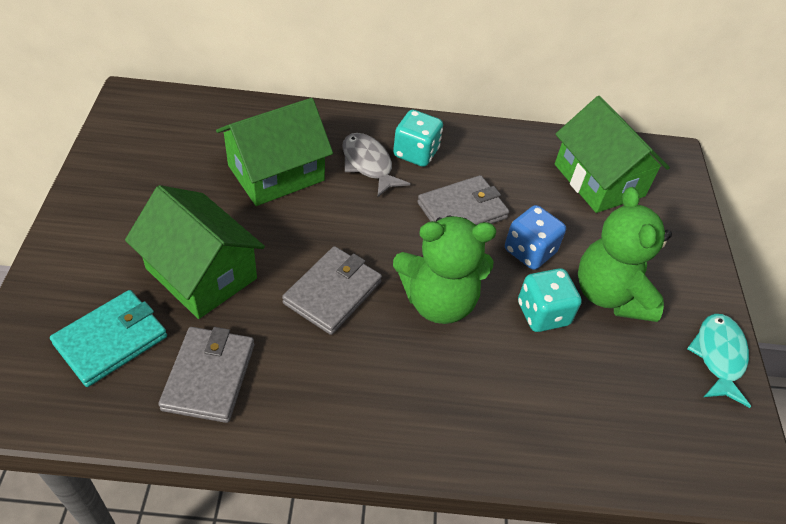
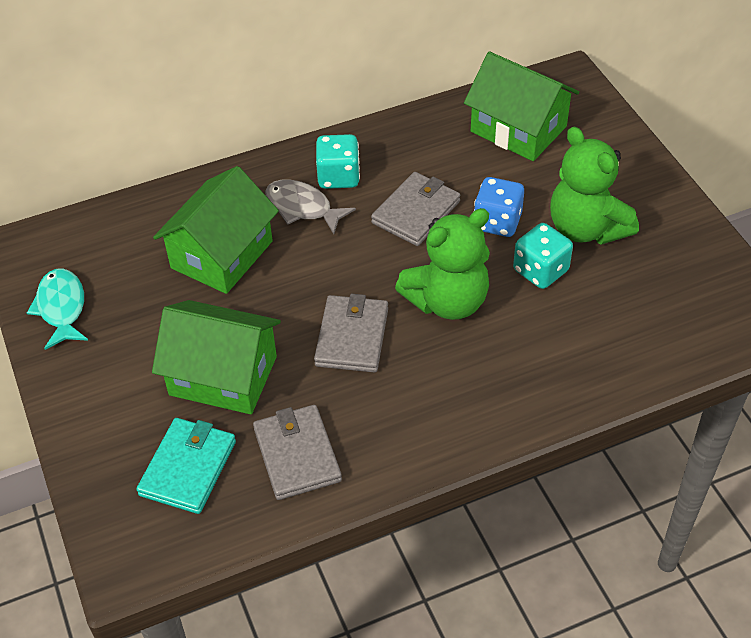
camera: 20 degrees left, 0 degrees up
turquoise fish [687,314,751,408] -> turquoise fish moved to [27,269,88,350]

